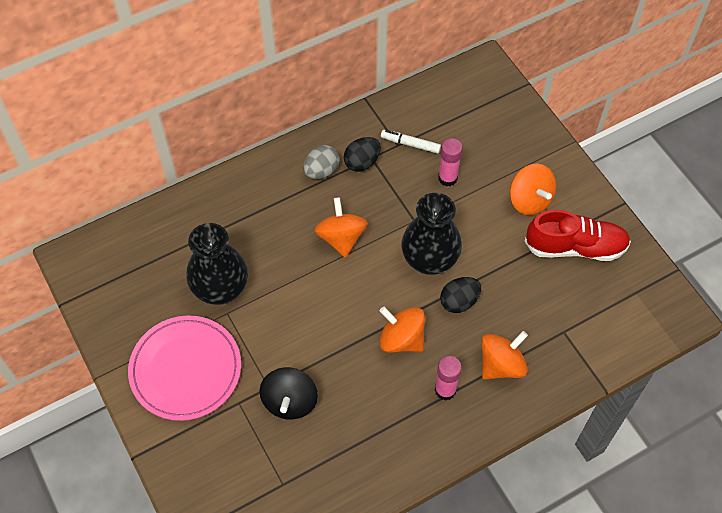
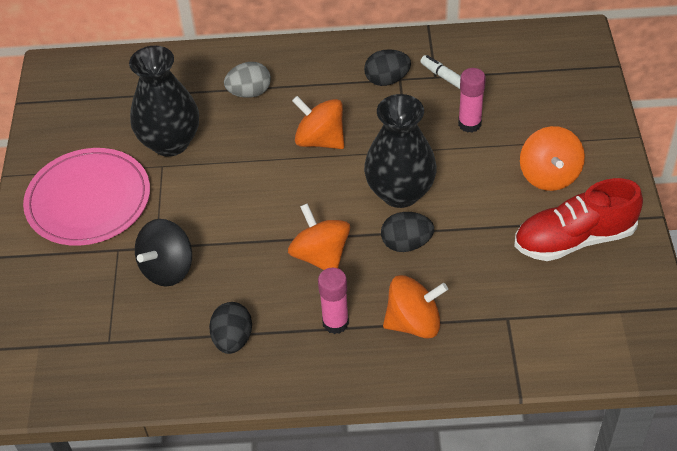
camera: 30 degrees right, 10 degrees down
grey egg [303,145,339,179] -> grey egg moved to [224,62,271,98]
orange spinning top [314,197,368,258] -> orange spinning top turned 75 degrees counterclockwise [292,96,344,149]
red shoe [525,210,631,261] -> red shoe turned 135 degrees clockwise [514,178,643,261]
none -> black egg [209,302,252,354]

